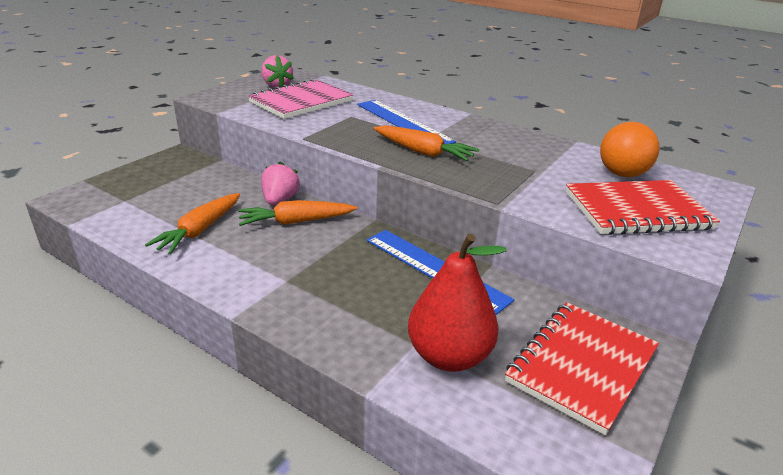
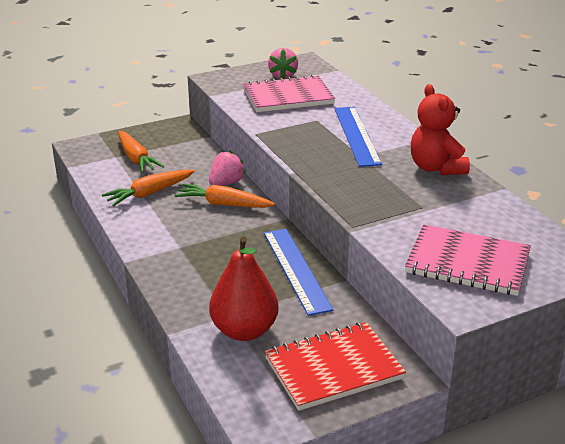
camera: 30 degrees right, 0 degrees up
orange carrot [373,125,480,161] -> orange carrot moved to [119,131,164,173]
red notebook [566,180,720,235] -> pink notebook [405,224,531,296]
orange ball [600,122,660,177] -> none
none -> red teddy bear [411,84,470,175]

